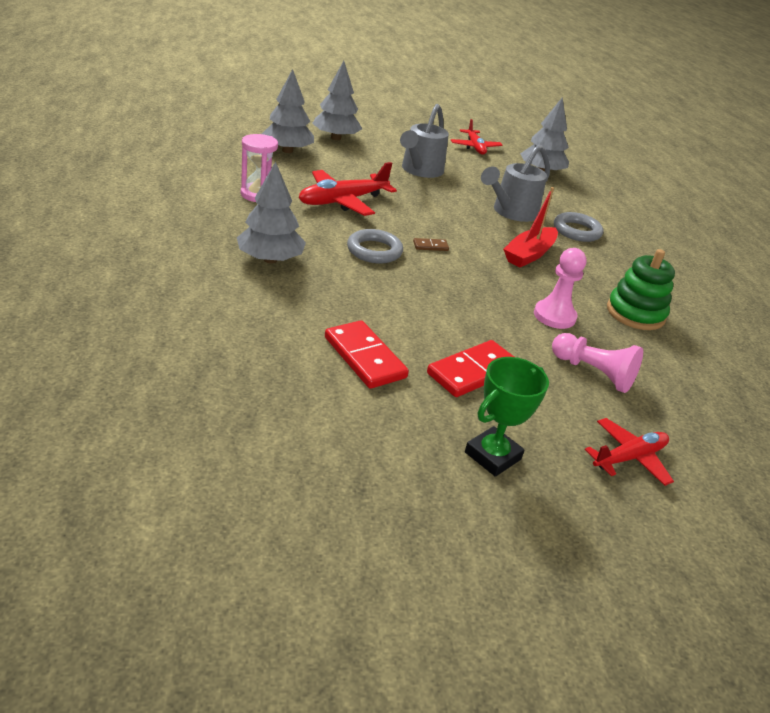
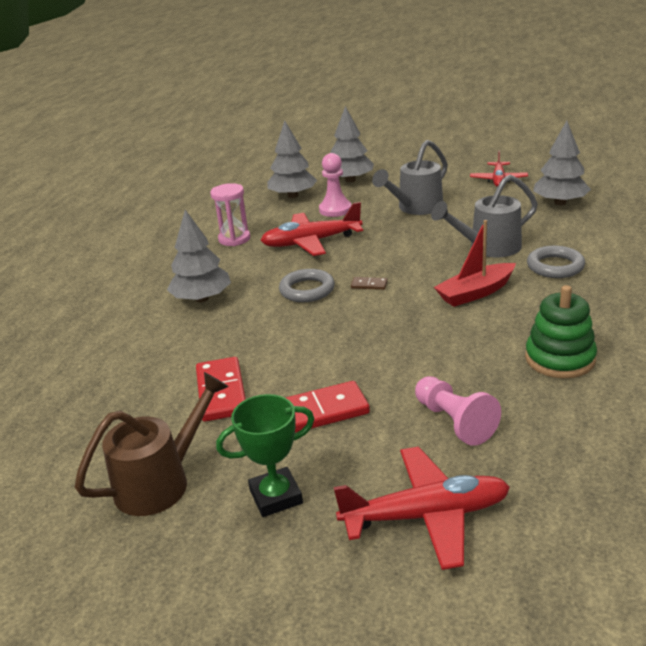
camera: 30 degrees right, 5 degrees down
pink pawn [534,248,586,329] -> pink pawn moved to [319,153,352,217]
red plane [585,418,674,486] -> red plane [334,447,510,570], size x1.54
none -> brown watering can [75,372,229,516]

